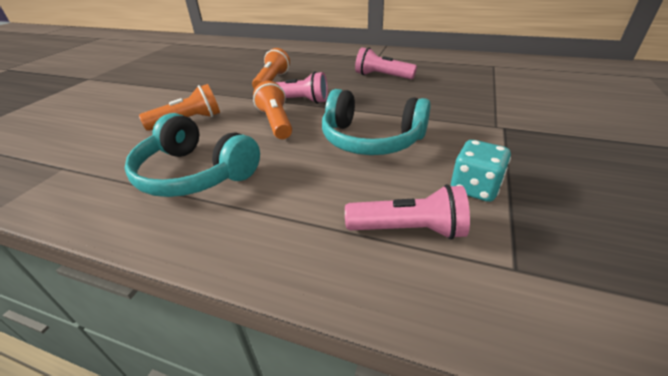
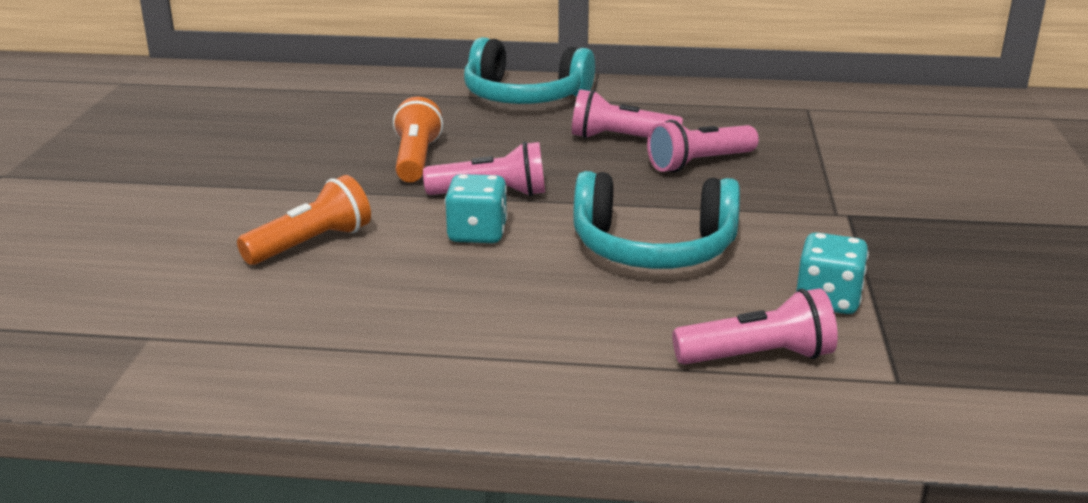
camera: 15 degrees left, 10 degrees down
turquoise headphones [125,113,260,197] -> turquoise headphones moved to [464,37,595,104]
orange flashlight [253,81,292,139] -> turquoise dice [445,174,507,243]
none -> pink flashlight [647,120,759,172]

